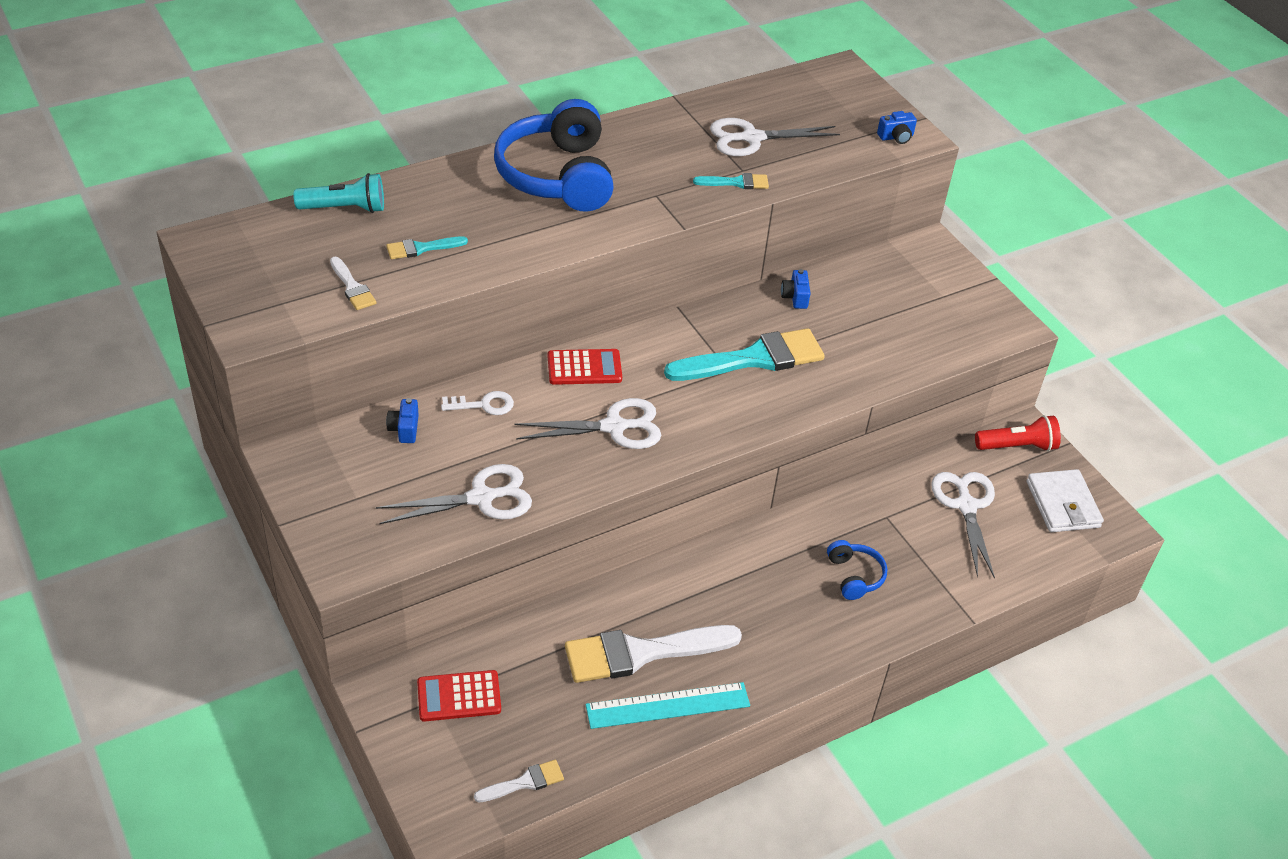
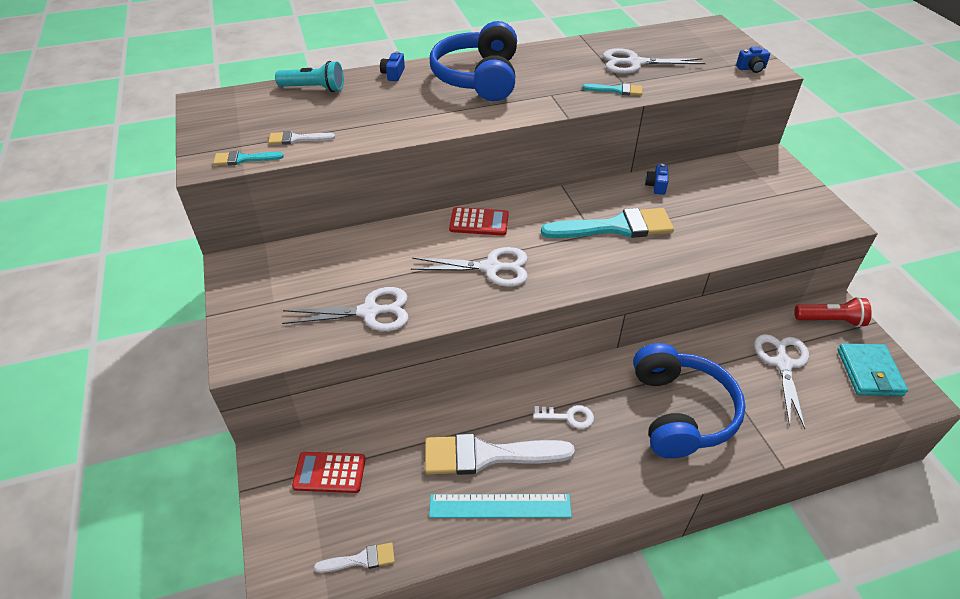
camera: 15 degrees right, 0 degrees up
white brush [330,257,377,310] -> white brush turned 105 degrees clockwise [268,131,335,145]
turquoise brush [386,236,468,259] -> turquoise brush moved to [213,151,284,166]
blue camera [386,398,419,443] -> blue camera moved to [380,51,405,81]
white key [441,391,514,415] -> white key moved to [533,405,594,429]
blue headphones [827,540,887,600] -> blue headphones [633,343,746,458], size x2.19
white wallet [1027,469,1104,532] -> turquoise wallet [837,343,908,396]

